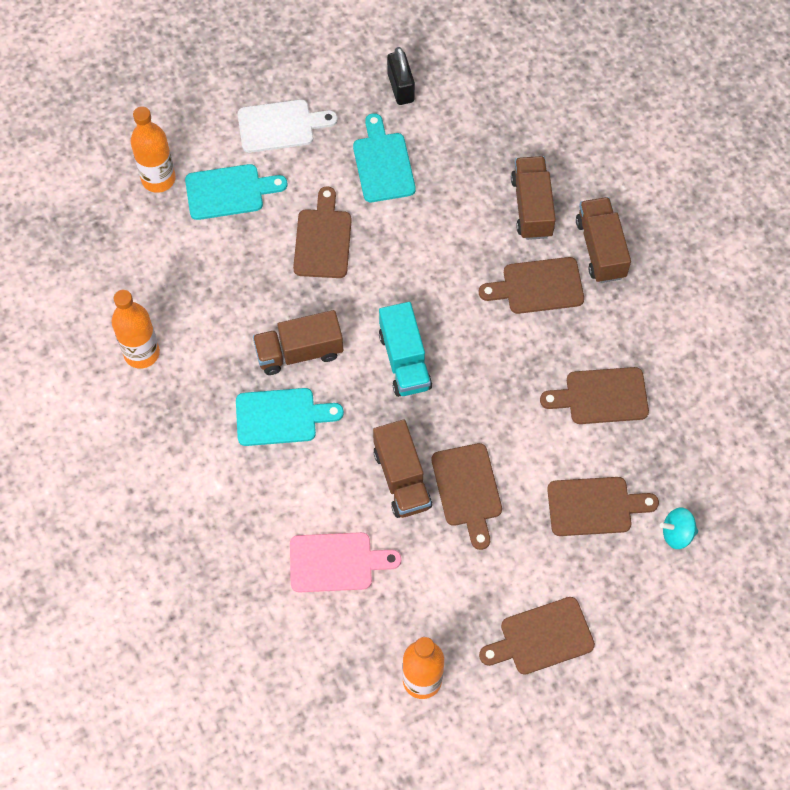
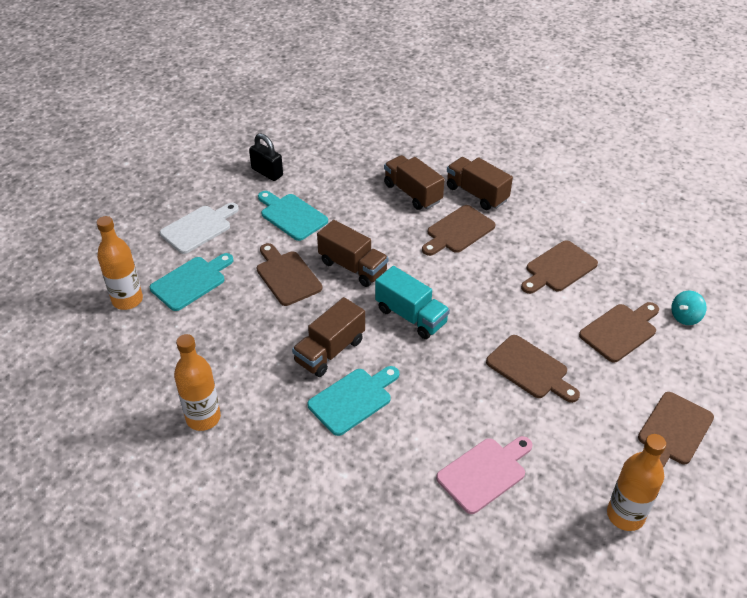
camera: 35 degrees left, 20 degrees down
brown truck [373,419,432,518] -> brown truck moved to [317,220,388,287]

